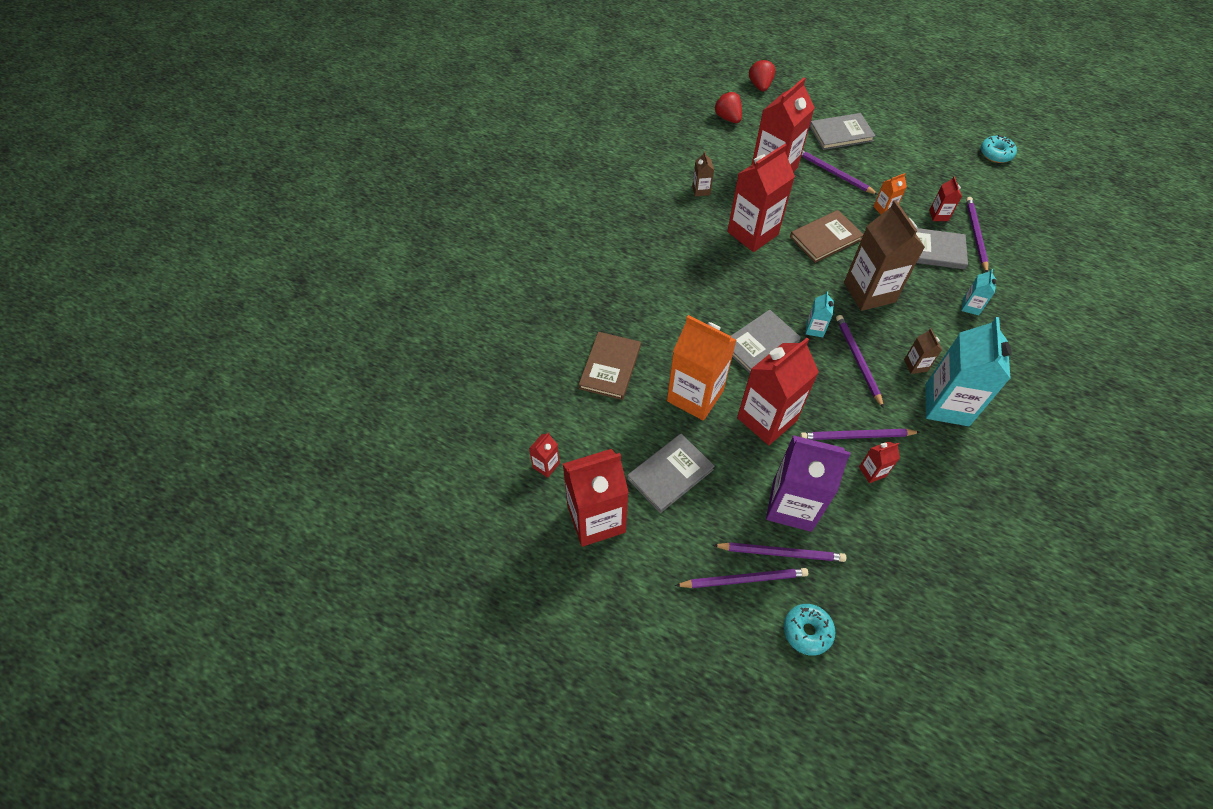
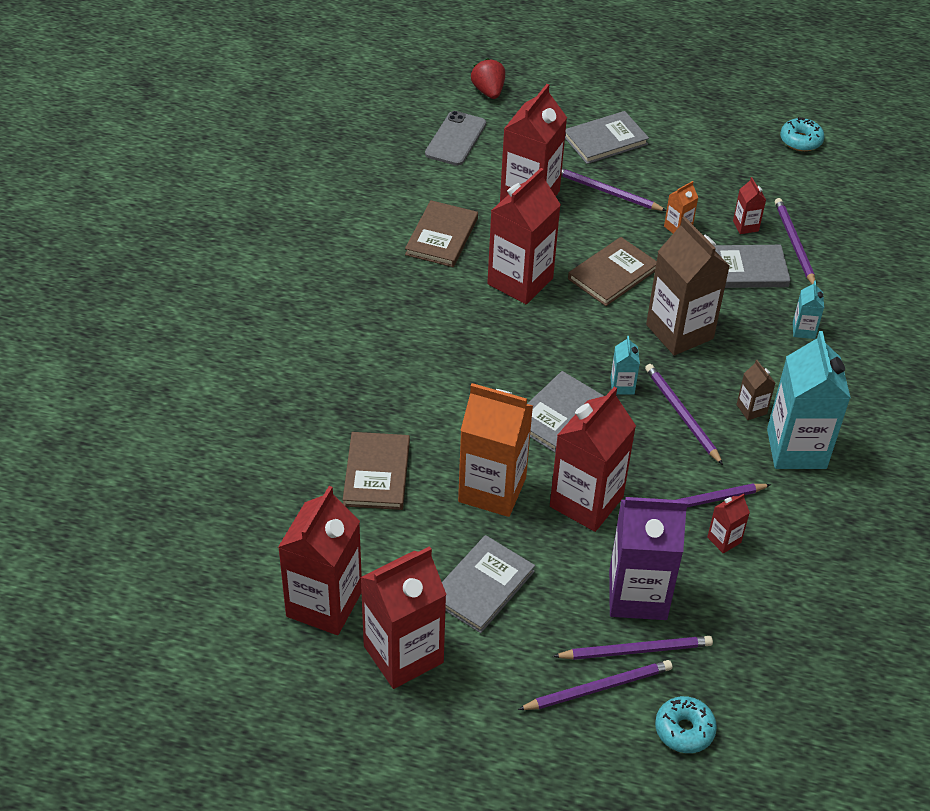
camera: 15 degrees left, 10 degrees down
red carton [529,432,560,478] -> red carton [278,486,362,635], size x2.26
brown carton [692,151,714,197] -> brown book [405,200,478,267]
red strawberry [714,91,742,123] -> grey phone [425,111,486,166]

